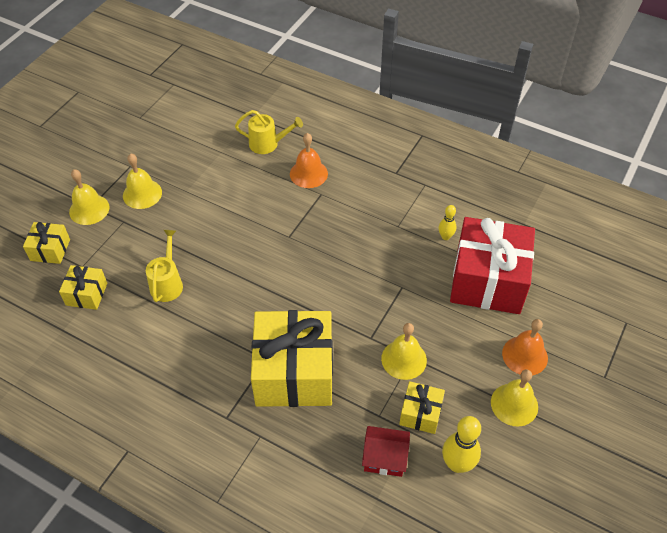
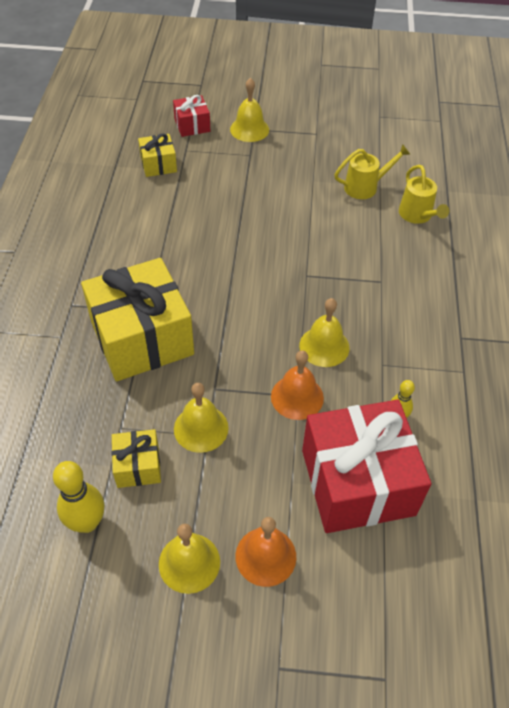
camera: 65 degrees right, 0 degrees up
yellow gift [23,222,70,264] -> red gift [173,95,210,137]
yellow bell [123,153,162,209] -> yellow bell moved to [299,298,350,367]
yellow watering can [146,230,183,302] -> yellow watering can moved to [334,144,411,199]
orange bell [290,133,328,188] -> orange bell moved to [271,350,324,420]
red house [362,426,410,477] -> none

